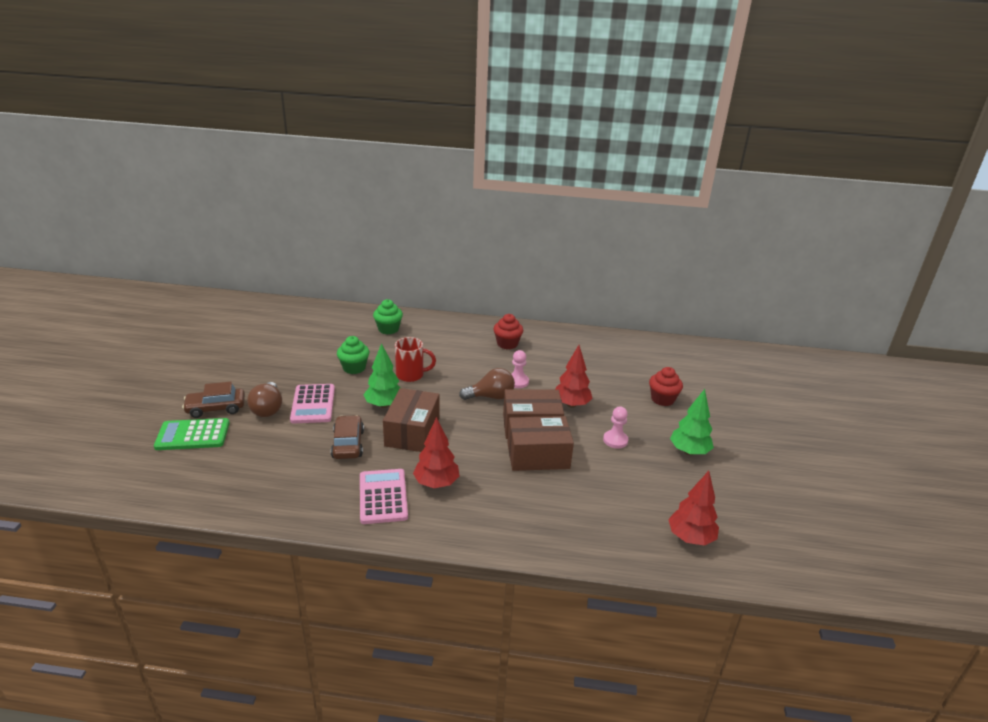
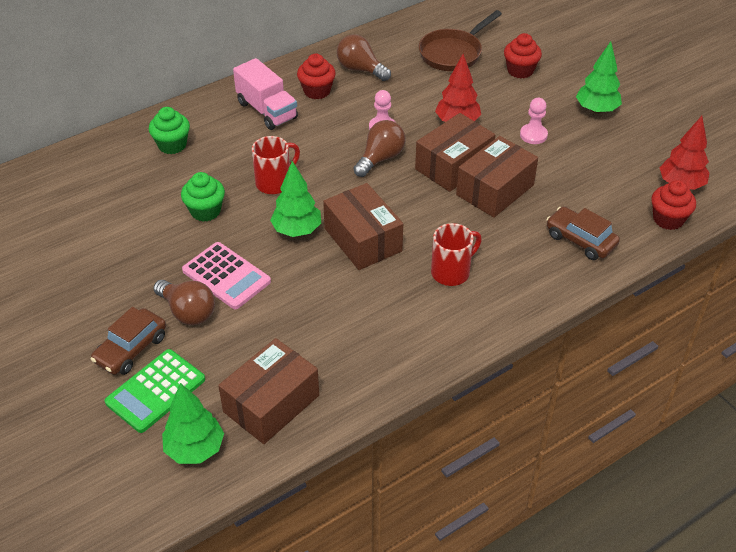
camera: 40 degrees left, 15 degrees up
brown car [331,415,364,459] -> brown car moved to [546,206,620,260]
pink calculator [360,469,408,524] -> none
red tree [413,417,459,488] -> red mug [431,223,482,286]
none -> green tree [162,383,224,464]
none -> brown box [218,338,319,444]
none -> pink truck [233,58,298,130]
none -> brown light bulb [337,35,391,81]
none -> brown pan [419,10,502,71]
none -> red cupcake [651,180,696,230]

